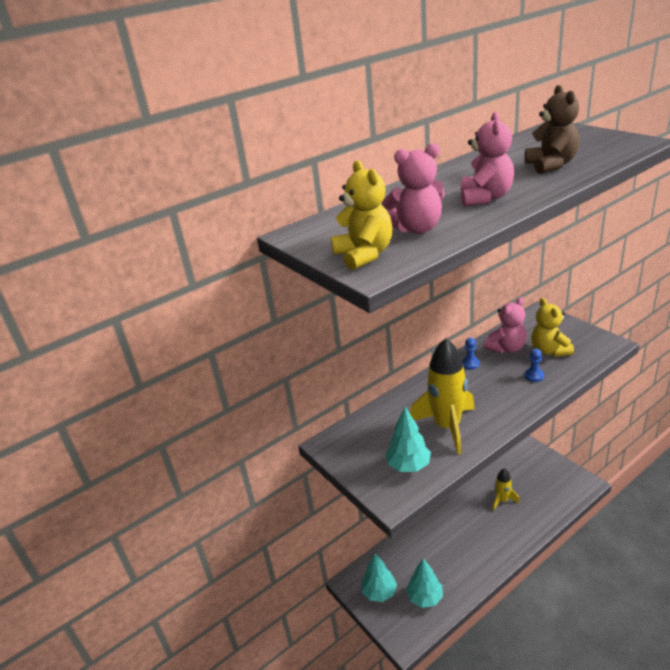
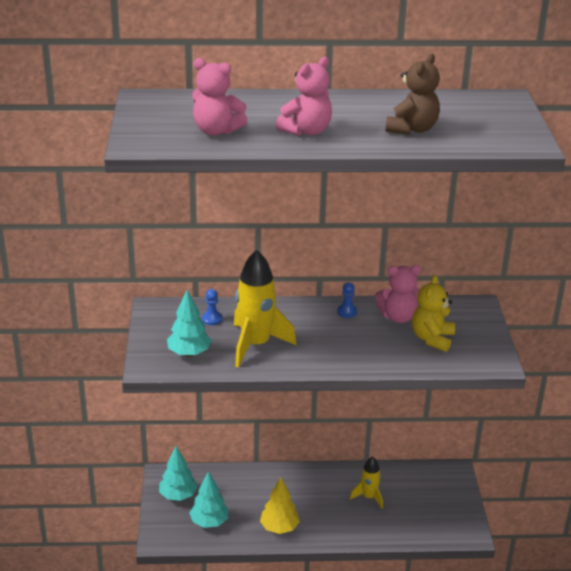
camera: 30 degrees right, 0 degrees up
yellow teddy bear [331,160,392,270] -> none
blue pawn [524,349,544,382] -> blue pawn moved to [202,289,222,325]
none -> yellow tree [260,478,300,534]

